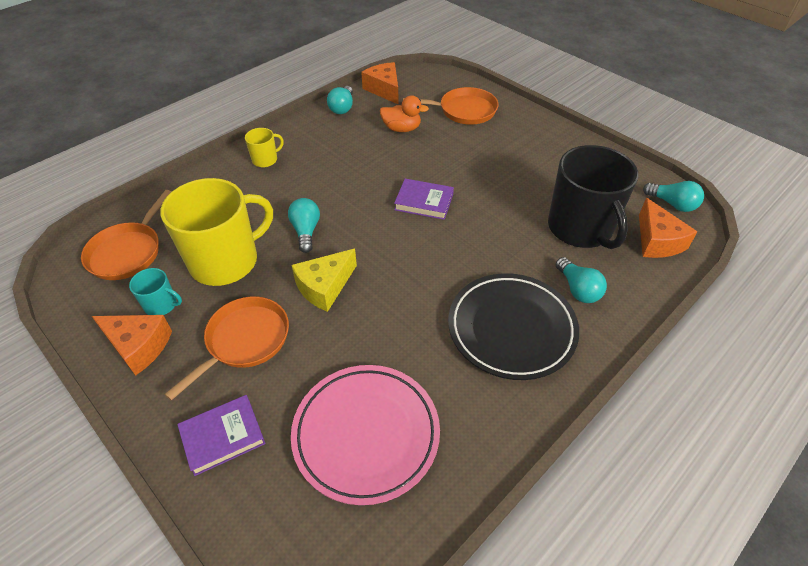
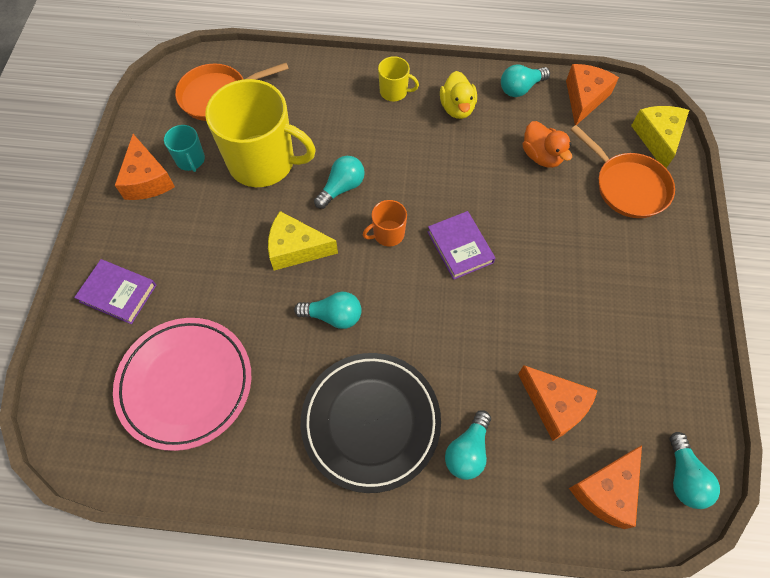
camera: 50 degrees right, 15 degrees up
orange pan [164,297,289,401] -> none
black mug [548,145,638,249] -> orange cheese [518,365,598,441]
none -> turquoise light bulb [294,292,362,329]
none -> orange mug [363,200,407,247]
none -> yellow duck [440,71,477,119]
none -> yellow cheese [631,106,689,168]

